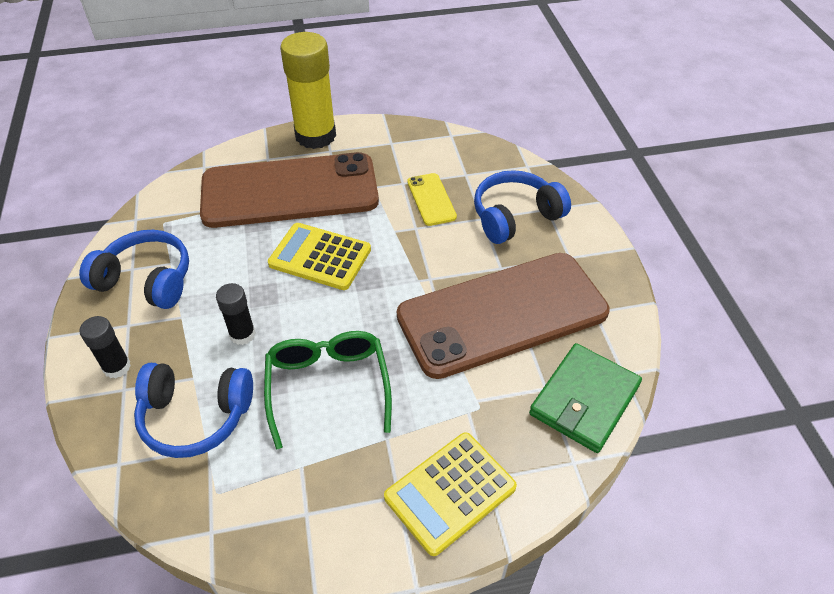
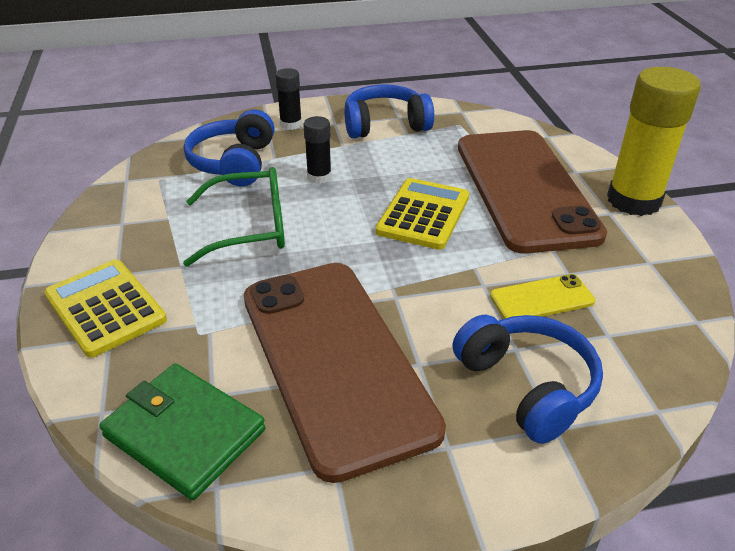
camera: 90 degrees right, 10 degrees down
blue headphones [79,230,189,309] -> blue headphones turned 120 degrees counterclockwise [345,84,434,138]

